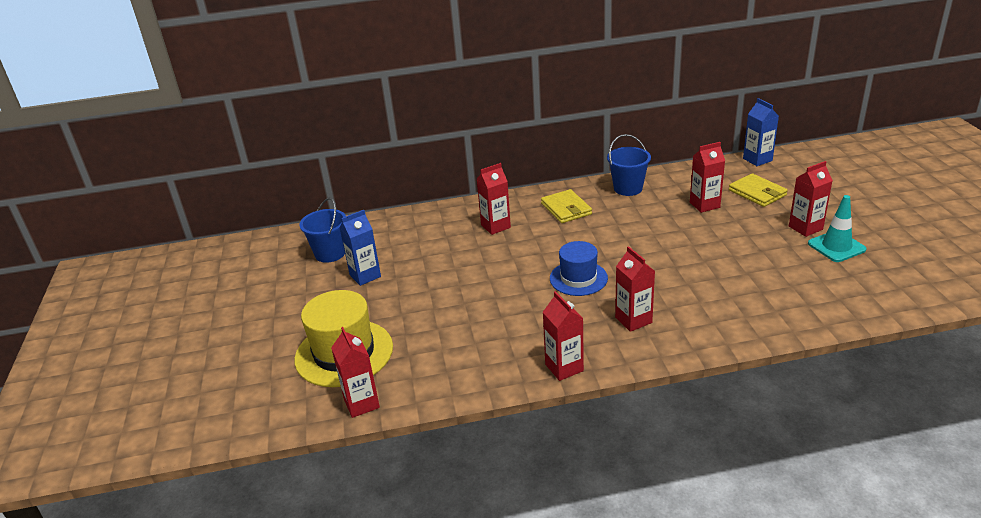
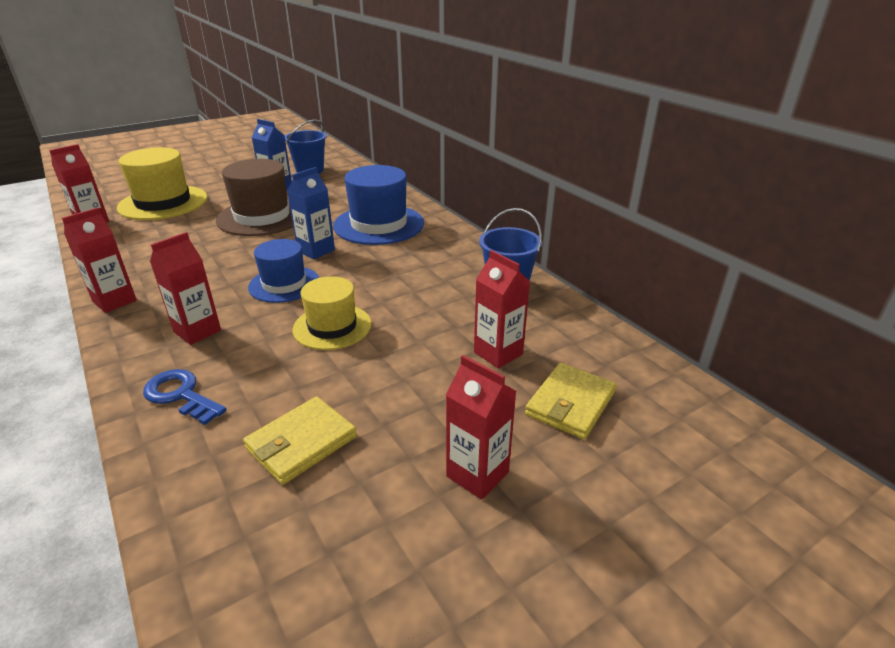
camera: 65 degrees right, 0 degrees up
red carton [477,163,511,235] -> blue hat [333,165,424,245]
yellow wallet [541,189,592,223] -> yellow wallet moved to [243,396,357,485]
blue carton [743,98,779,166] -> blue carton moved to [287,167,335,259]
turquoise traffic cone [808,195,867,262] -> none
none -> blue key [143,369,227,425]
none -> brown hat [216,159,293,236]
none -> yellow hat [293,276,372,350]

